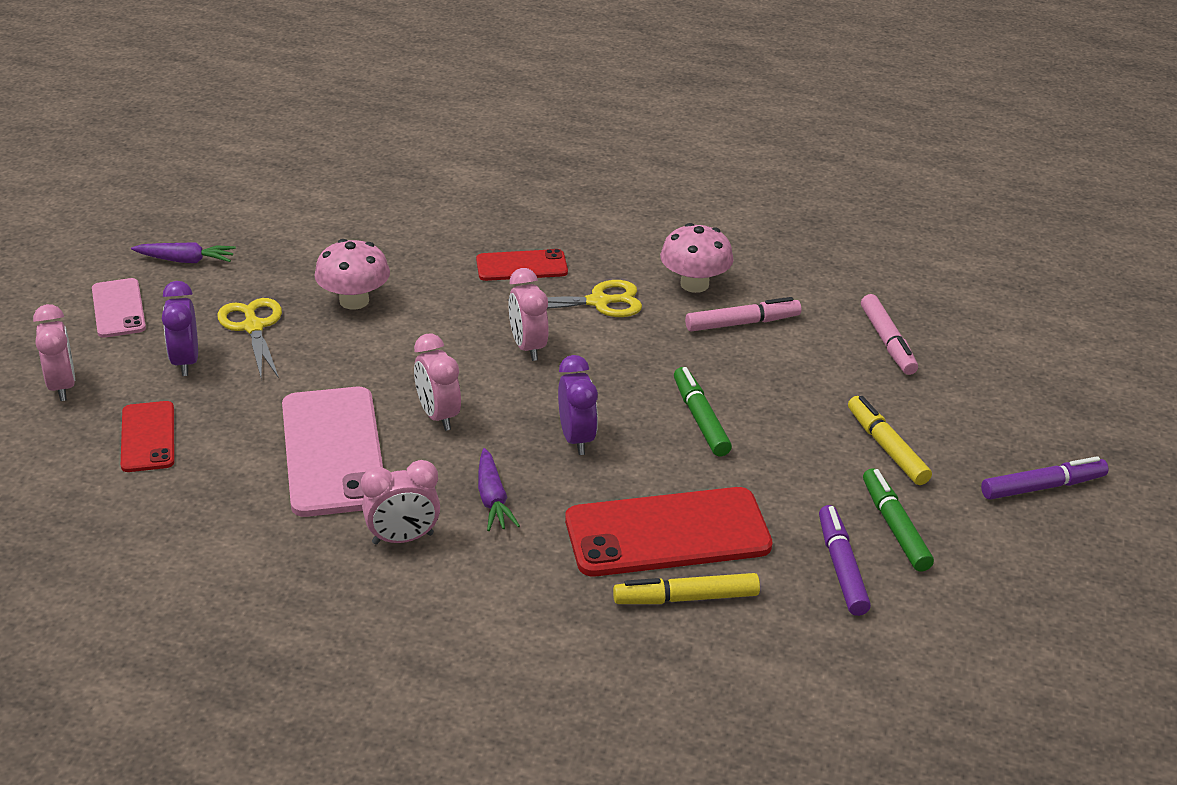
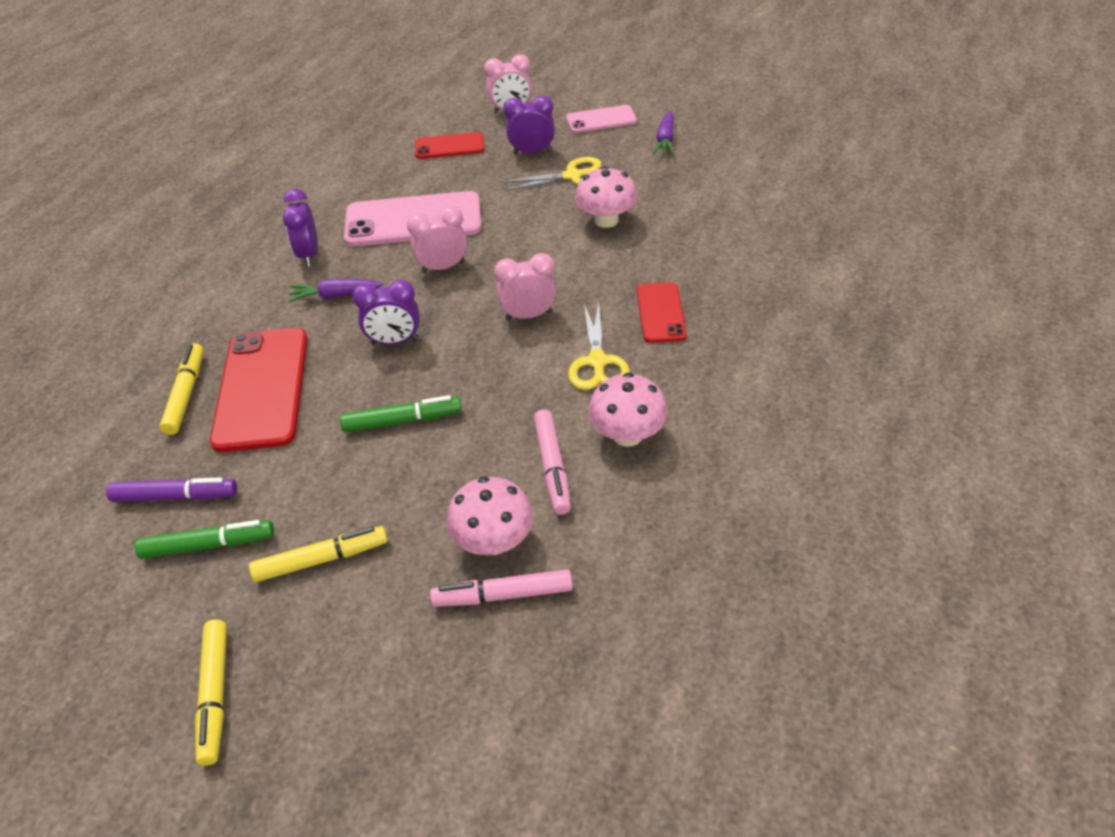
camera: 100 degrees right, 10 degrees up
pink clock [361,460,440,545] -> purple clock [283,188,318,266]
purple marker [981,456,1109,500] -> yellow marker [195,619,227,766]
none -> pink mushroom [447,476,533,555]

